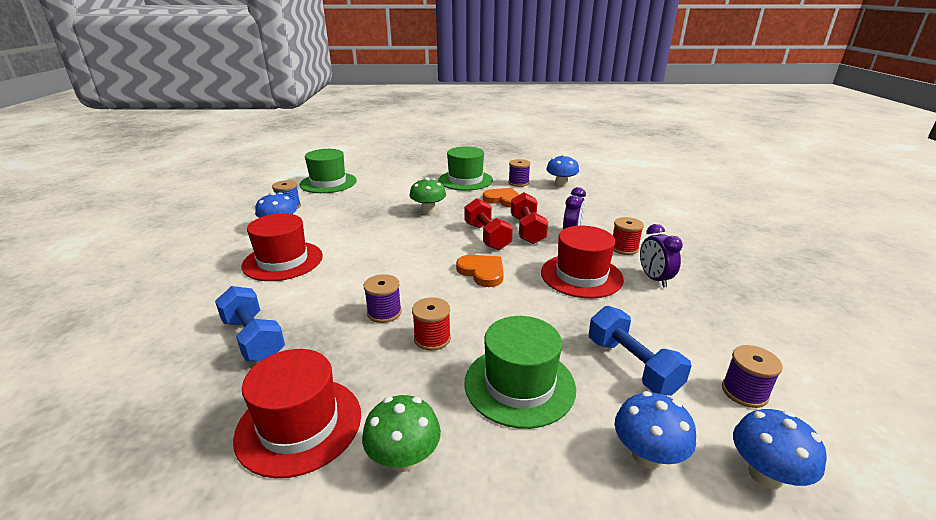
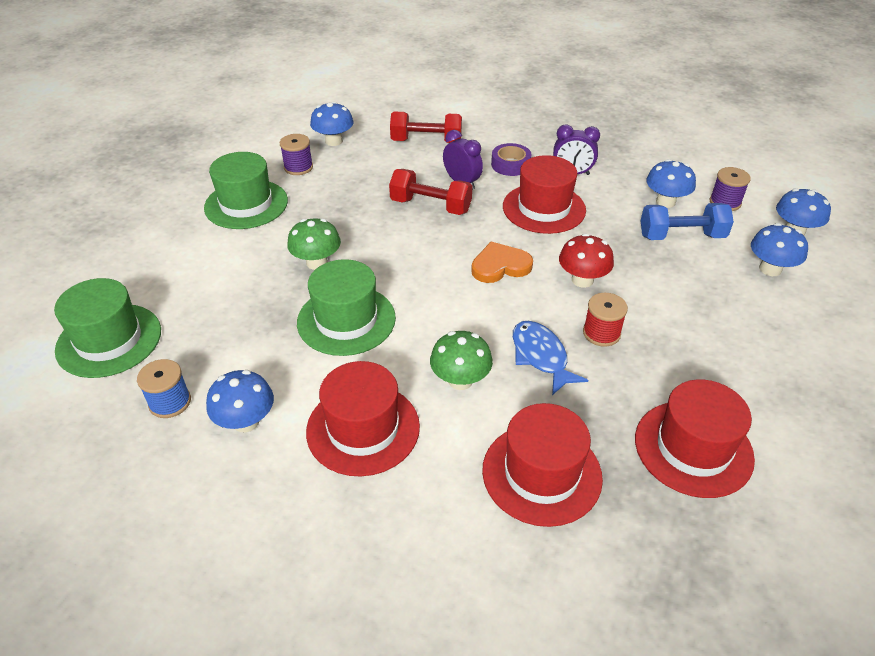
camera: 65 degrees left, 15 degrees up
blue dumbbell [215,286,285,361] -> red hat [482,403,603,527]
green mushroom [362,395,441,472] -> green mushroom moved to [430,331,493,390]
purple spool [364,274,402,323] -> blue fish [513,321,588,395]
green hat [464,316,576,429] -> green hat moved to [297,259,396,356]
red dumbbell [465,198,513,250] -> red dumbbell moved to [390,111,462,143]
orange heart [483,188,520,208] -> none
red spool [613,217,644,255] -> purple tape [491,143,532,176]
none -> red mushroom [559,233,614,288]
none -> blue mushroom [646,159,696,208]

